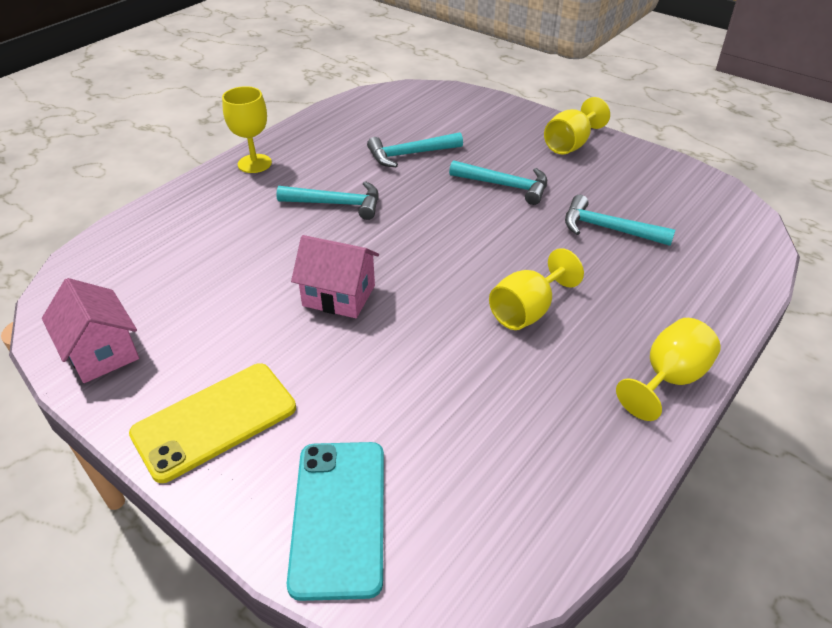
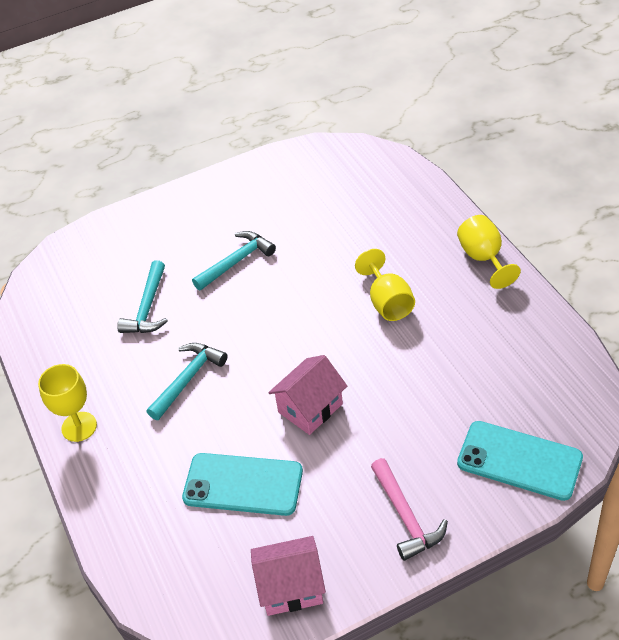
camera: 60 degrees left, 5 degrees up
yellow phone [129,363,296,483] -> pink hammer [371,458,448,561]
yellow goblet [544,97,610,155] -> none
turquoise hammer [565,195,675,246] -> none
none -> turquoise phone [182,453,303,516]

